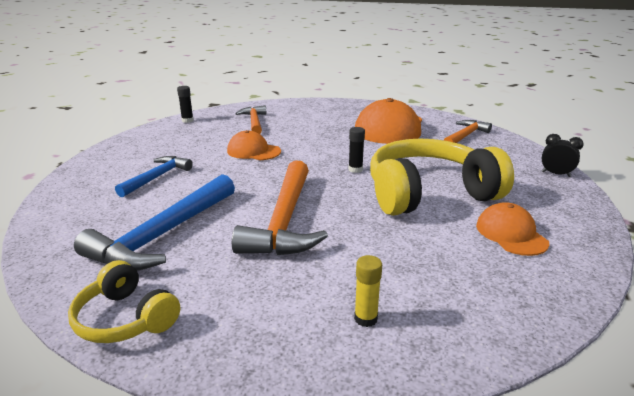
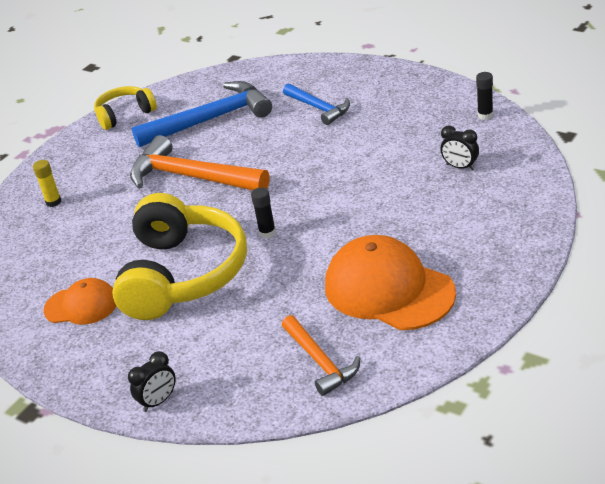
camera: 115 degrees right, 10 degrees up
blue hammer [74,174,235,271] -> blue hammer turned 105 degrees clockwise [132,81,272,147]
orange cap [227,130,281,160] -> none
orange hammer [235,105,266,134] -> black clock [440,126,479,170]

